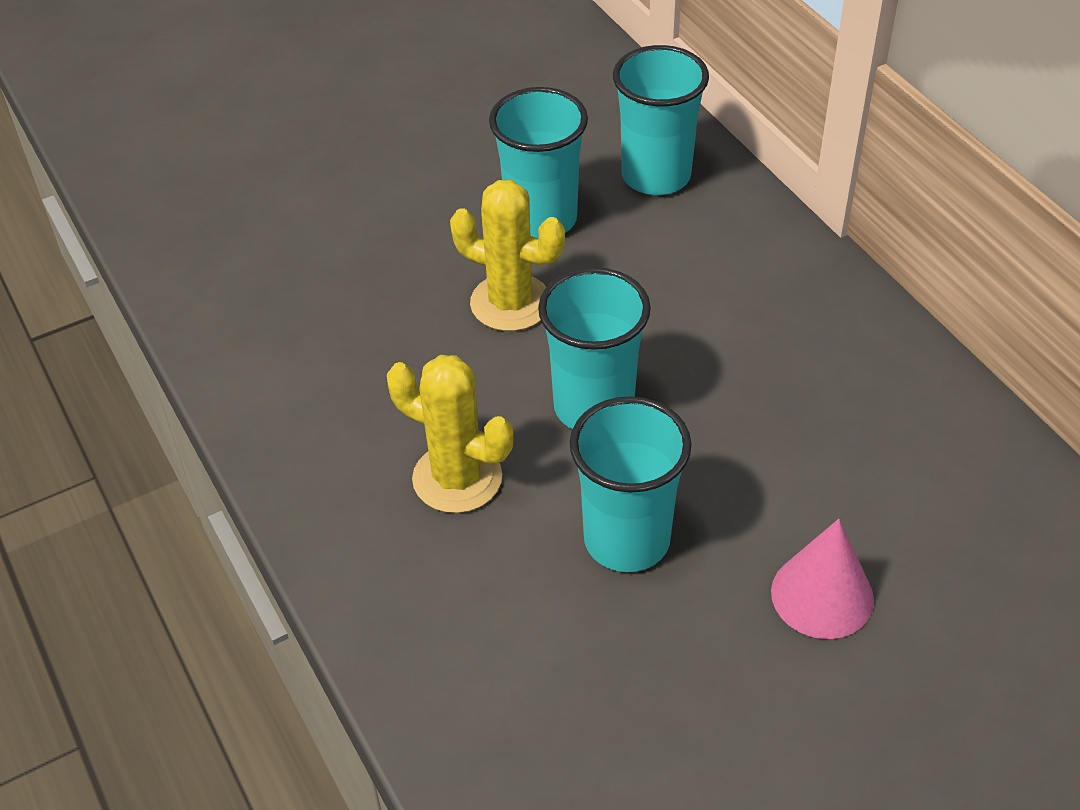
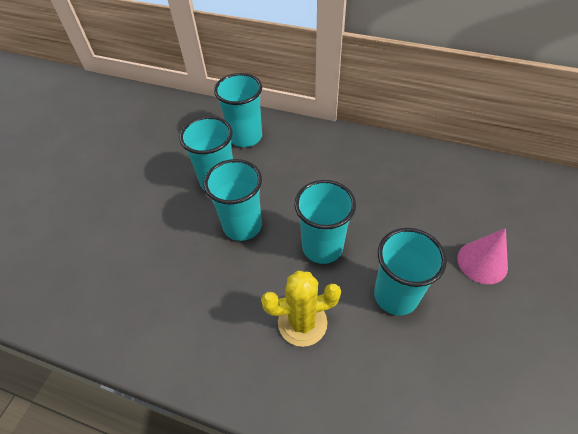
camera: 40 degrees left, 5 degrees up
yellow cactus [450,180,565,331] -> turquoise cup [204,159,262,241]

